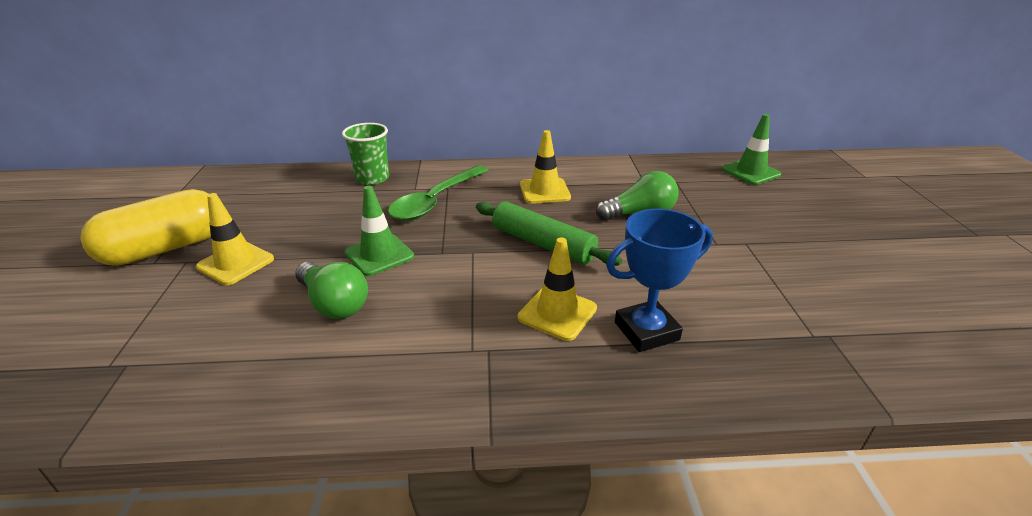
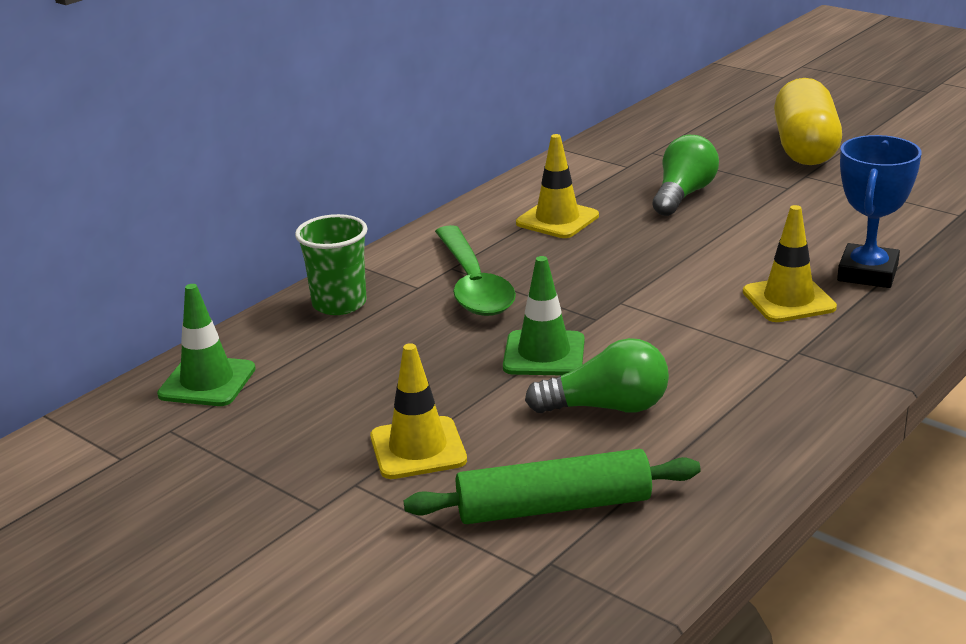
camera: 45 degrees left, 5 degrees down
yellow capsule [80,189,211,266] -> yellow capsule moved to [774,78,842,165]
green rolling pin [476,202,622,266] -> green rolling pin moved to [404,449,701,524]
green traffic cone [722,114,781,185] -> green traffic cone moved to [157,284,256,406]

